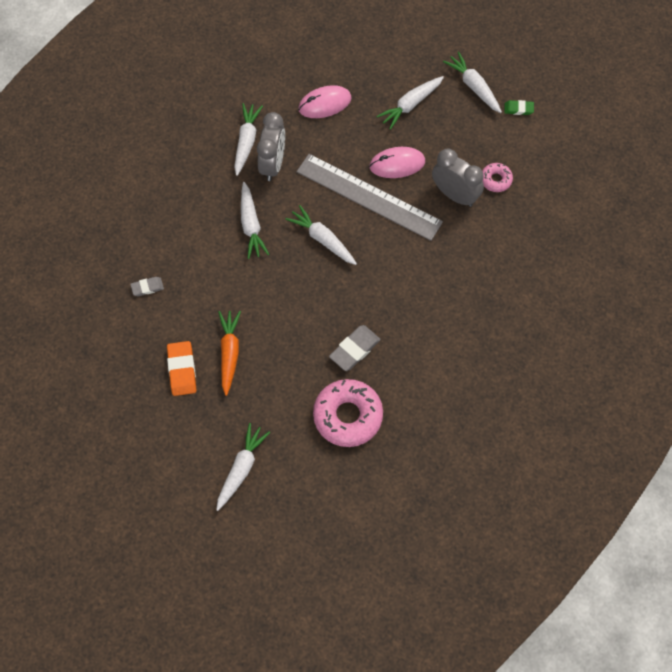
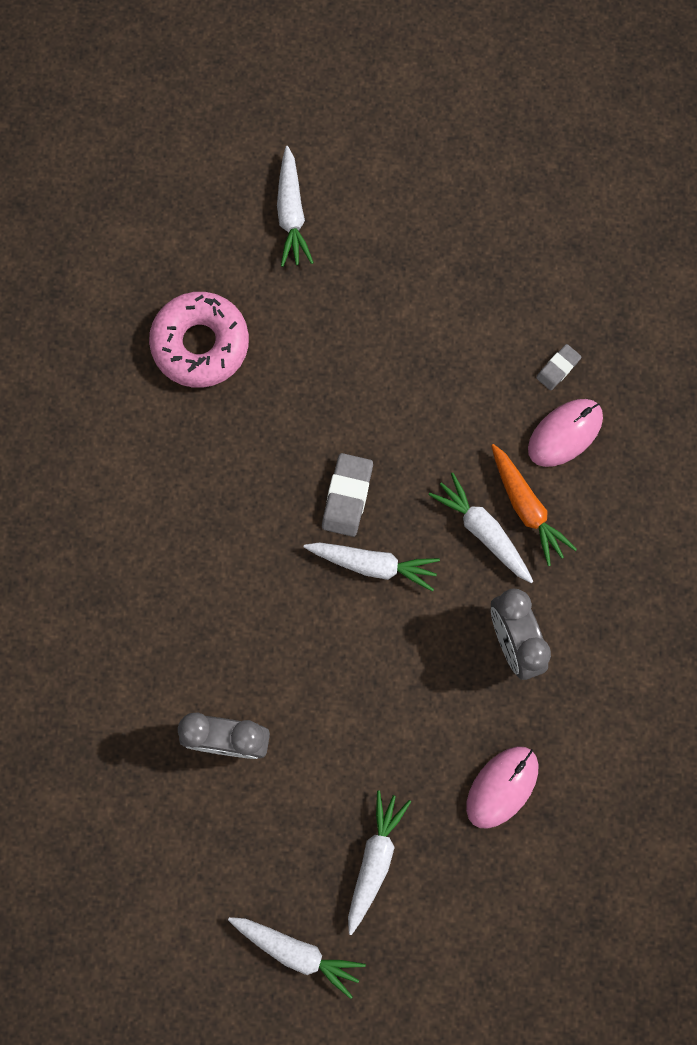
camera: 150 degrees right, 10 degrees up
orange eraser [167,341,196,396] -> none
orange carrot [218,311,241,396] -> orange carrot moved to [491,444,577,566]
white carrot [234,103,263,176] -> none
grey ruler [297,154,443,241] -> none
grey eraser [329,325,380,371] -> grey eraser moved to [322,453,373,537]
pink mouse [369,147,425,178] -> pink mouse moved to [528,399,603,467]
pink donut [482,163,513,192] -> none
green eraser [504,100,534,115] -> none

